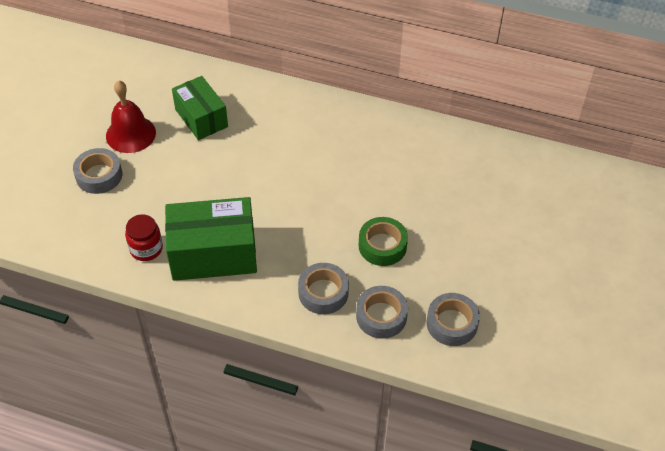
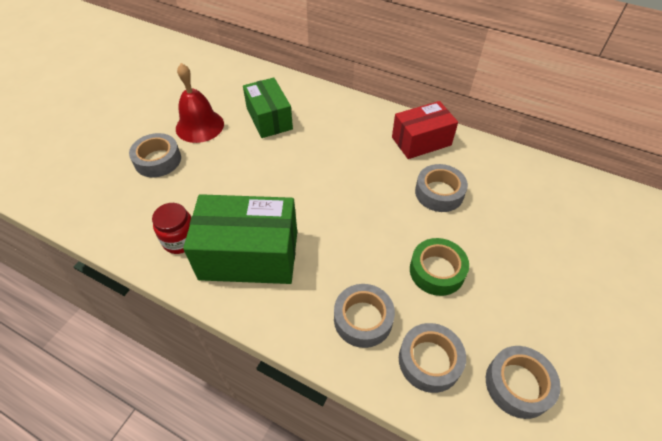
camera: 10 degrees right, 0 degrees up
none -> red box [392,101,458,159]
none -> grey tape [415,164,468,212]

